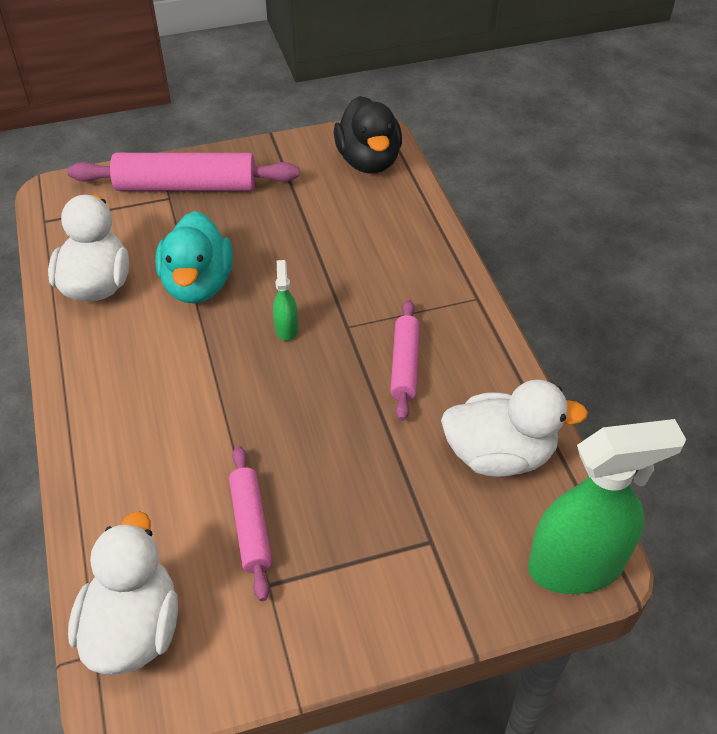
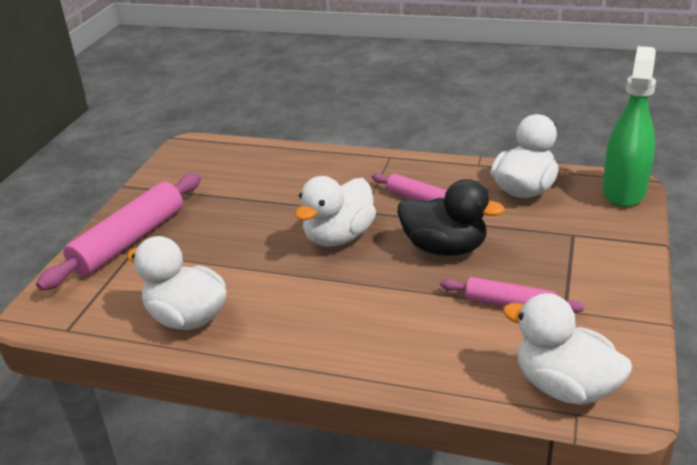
camera: 55 degrees left, 15 degrees down
turquoise duck [155,211,233,304] -> none
green spray bottle [273,260,298,341] -> white duck [295,176,376,247]
black duck [334,96,402,173] -> black duck moved to [397,179,505,256]

